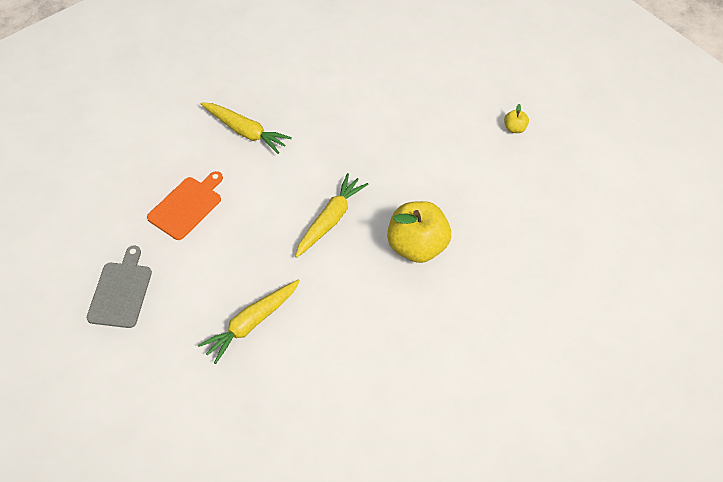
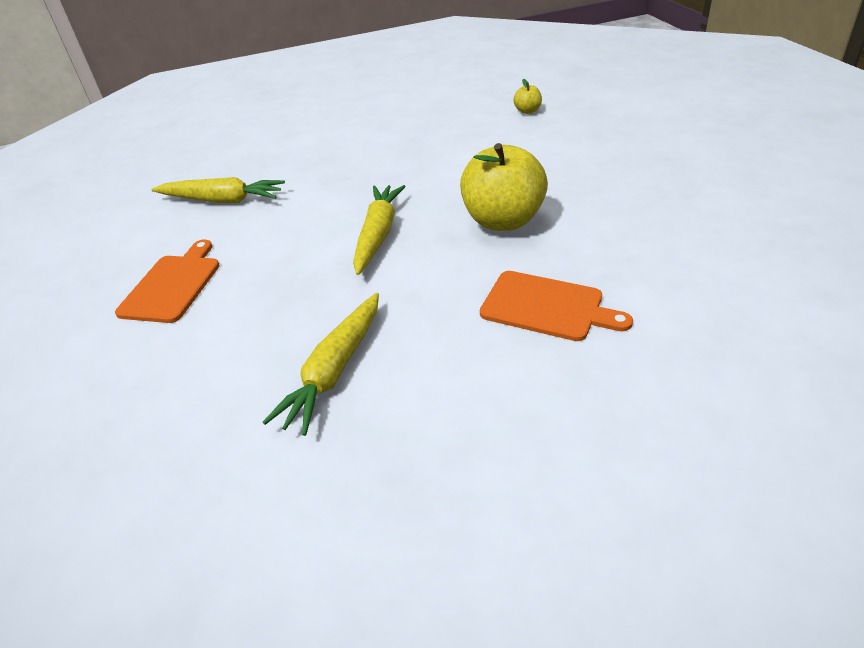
camera: 20 degrees left, 15 degrees down
grey cutting board [87,246,152,328] -> none
none -> orange cutting board [480,271,633,341]

